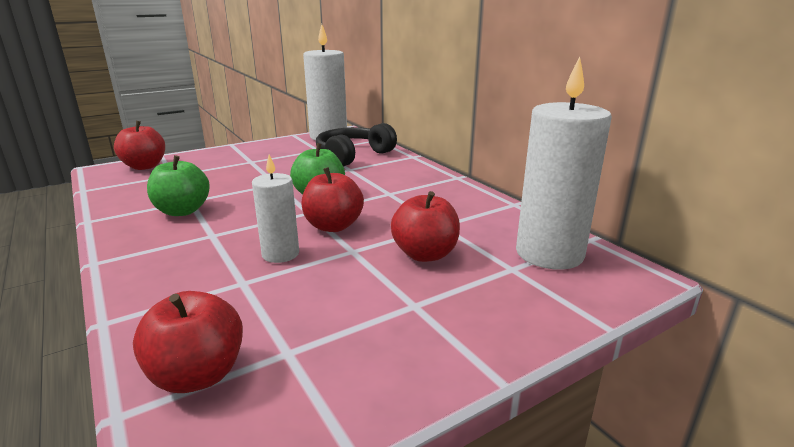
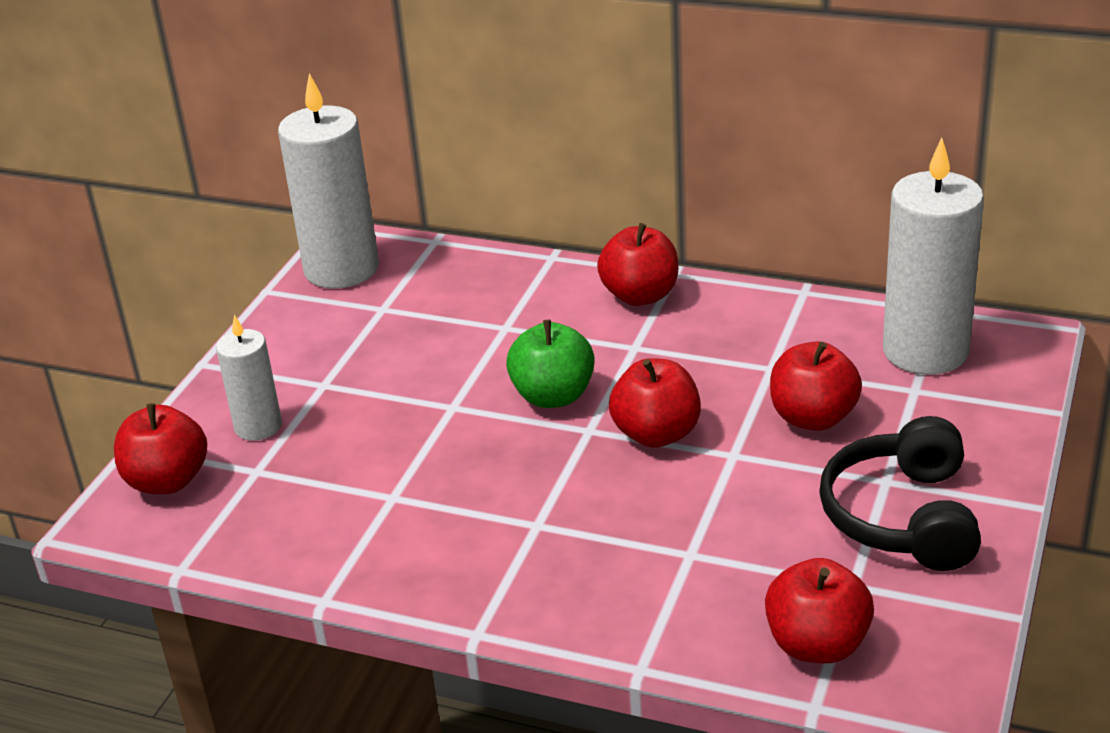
camera: 35 degrees left, 10 degrees up
green apple [147,155,210,216] -> none
white candle [252,154,299,263] -> white candle moved to [216,314,282,441]
black headphones [316,123,397,167] -> black headphones moved to [819,416,981,571]
none -> red apple [597,223,678,306]

